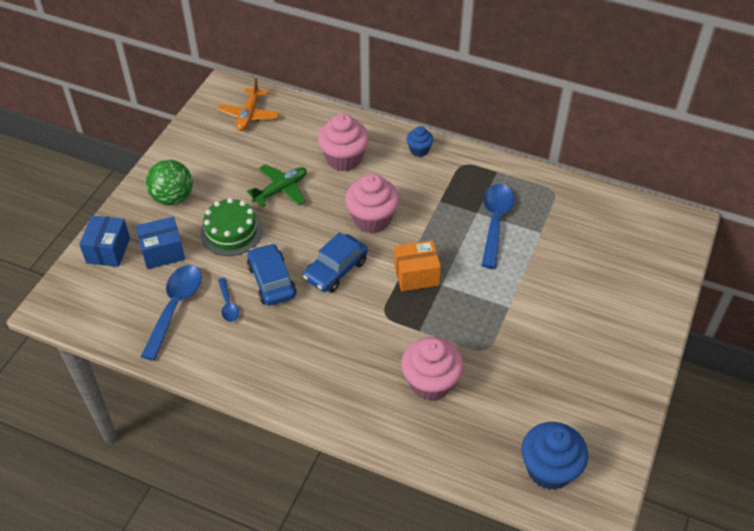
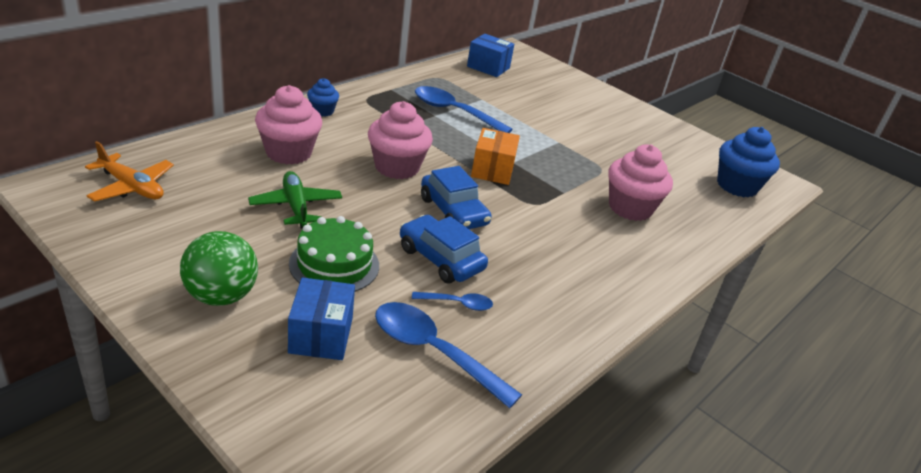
camera: 75 degrees left, 15 degrees down
blue box [79,215,130,267] -> blue box moved to [467,34,514,77]
blue car [247,243,297,306] -> blue car turned 45 degrees clockwise [400,215,488,283]

